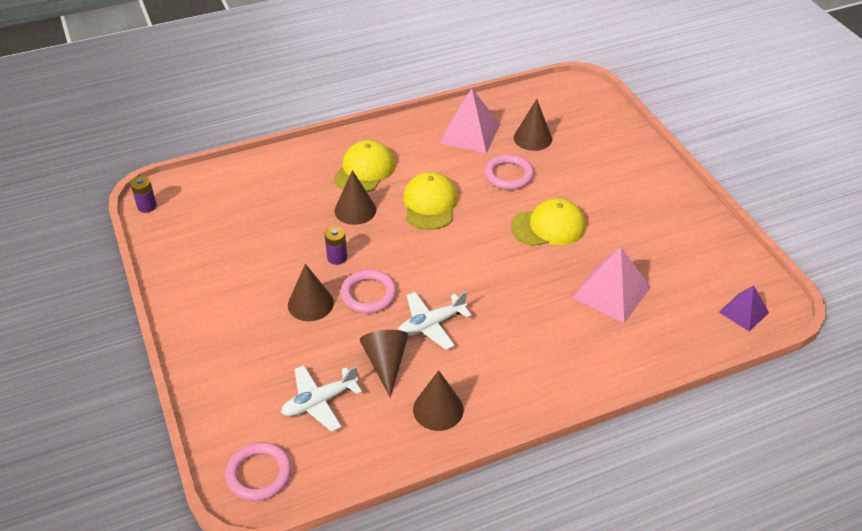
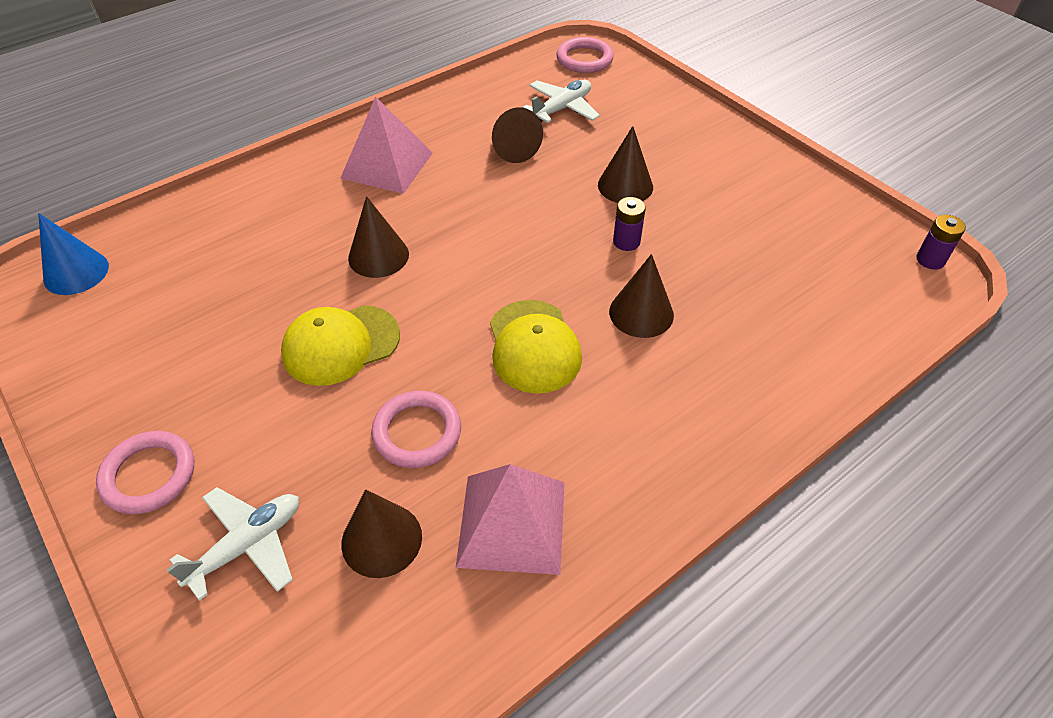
camera: 165 degrees right, 5 degrees up
yellow cap [334,140,395,192] -> none
pink ring [341,270,397,313] -> pink ring moved to [96,431,194,514]
white plane [398,291,472,350] -> white plane moved to [166,487,299,601]
brown cone [413,370,464,431] -> brown cone moved to [348,196,409,278]
pink pyramid [572,247,651,323] -> pink pyramid moved to [340,97,433,194]
purple pyramid [719,285,769,332] -> blue cone [38,213,109,295]

